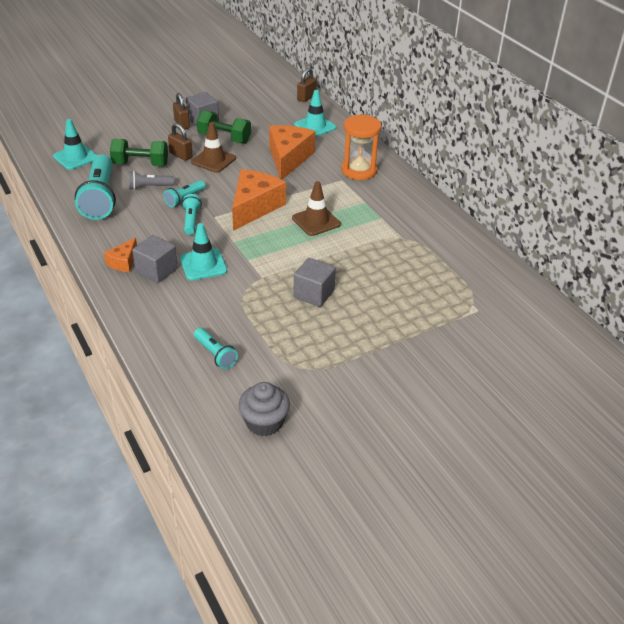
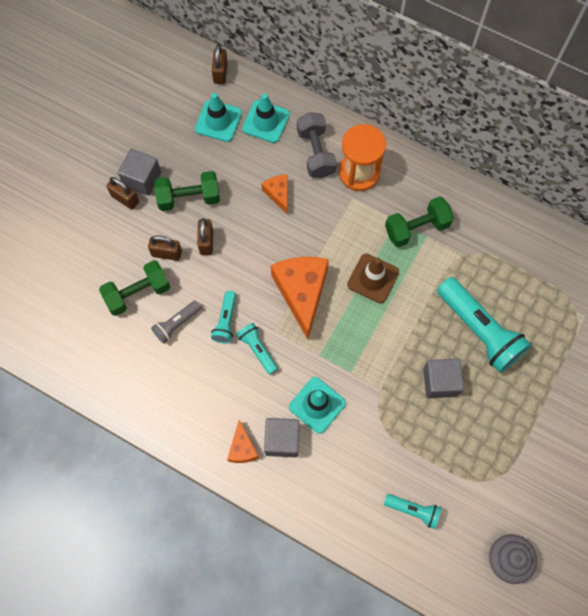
camera: 30 degrees left, 30 degrees up
turquoise traffic cone [53,119,97,170] -> turquoise traffic cone moved to [195,93,242,142]
turquoise flashlight [75,155,116,220] -> turquoise flashlight moved to [437,277,531,373]
brown traffic cone [191,122,236,173] -> brown padlock [197,218,213,255]
orange cheese [269,125,315,180] -> orange cheese [261,174,288,215], size x0.51
none -> grey dumbbell [297,112,337,178]
none -> green dumbbell [385,196,454,247]

